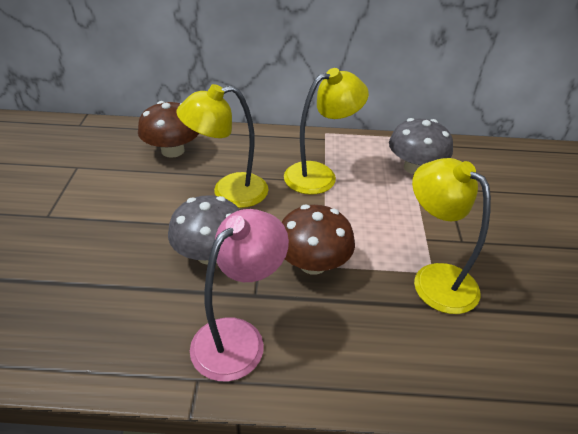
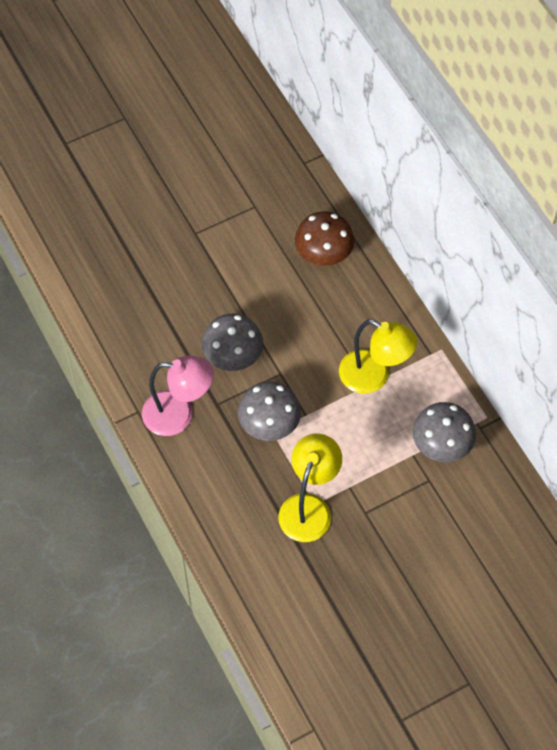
camera: 60 degrees right, 20 degrees up
yellow lamp [177,84,268,208] -> none
brown mushroom [282,205,355,275] -> grey mushroom [238,381,301,441]

